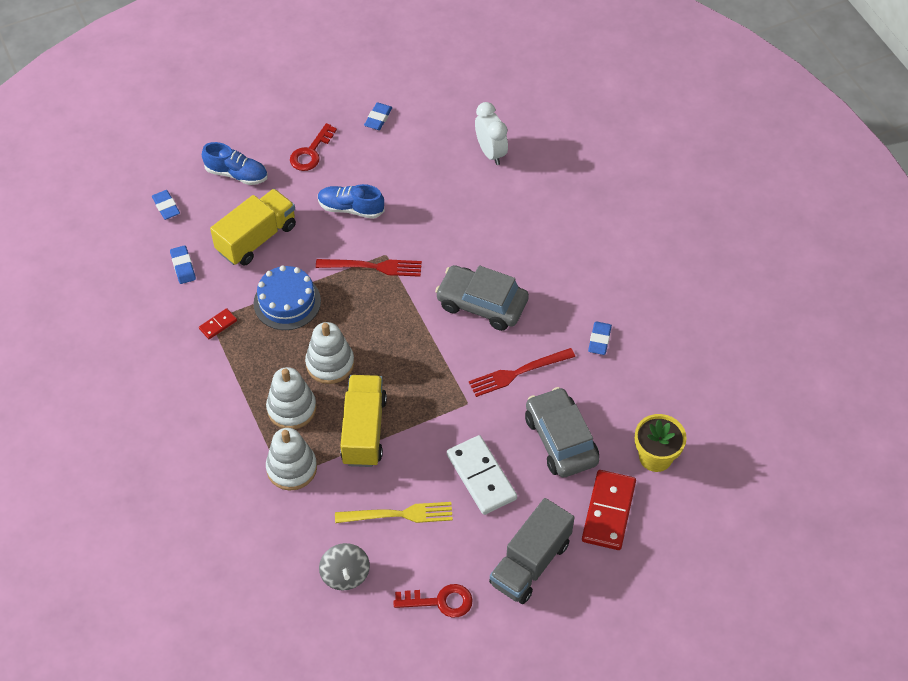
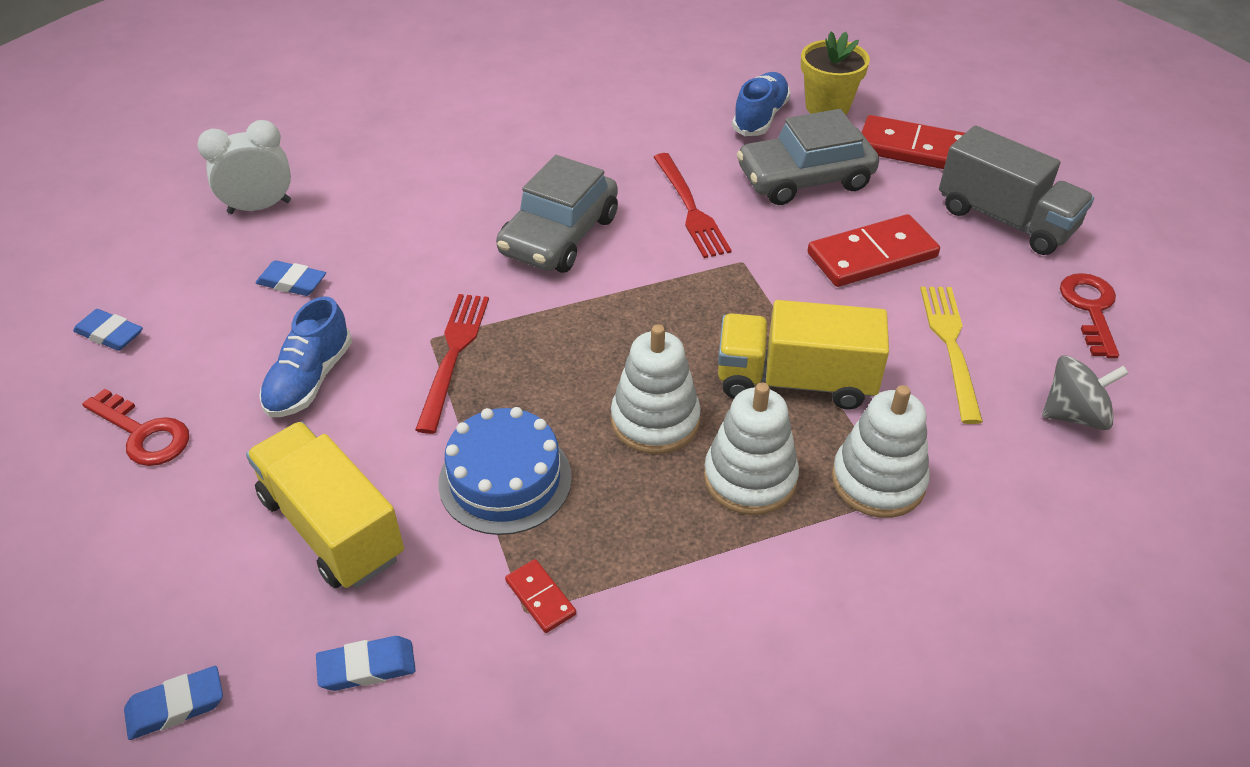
camera: 85 degrees left, 10 degrees down
blue shoe [202,142,268,185] -> blue shoe moved to [732,72,791,136]
white domino [447,435,517,515] -> red domino [807,214,940,287]
blue eraser [588,321,612,355] -> blue eraser moved to [256,260,326,296]

